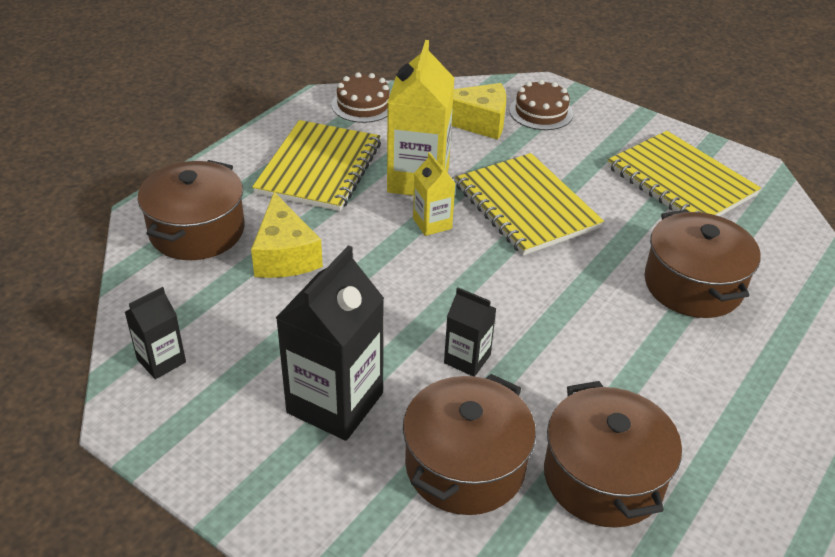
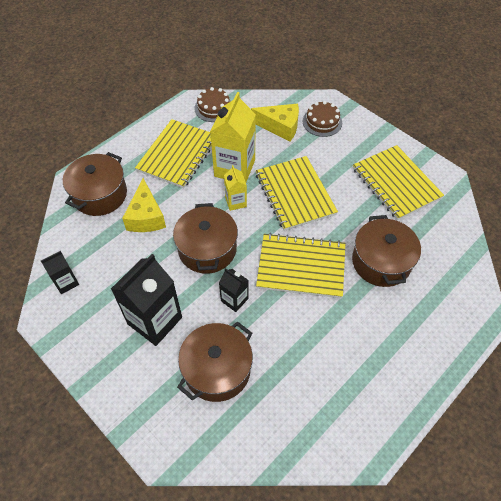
camera: 10 degrees right, 15 degrees up
brown pot [544,381,682,528] -> brown pot moved to [173,203,238,274]
none -> yellow notebook [256,233,345,298]

